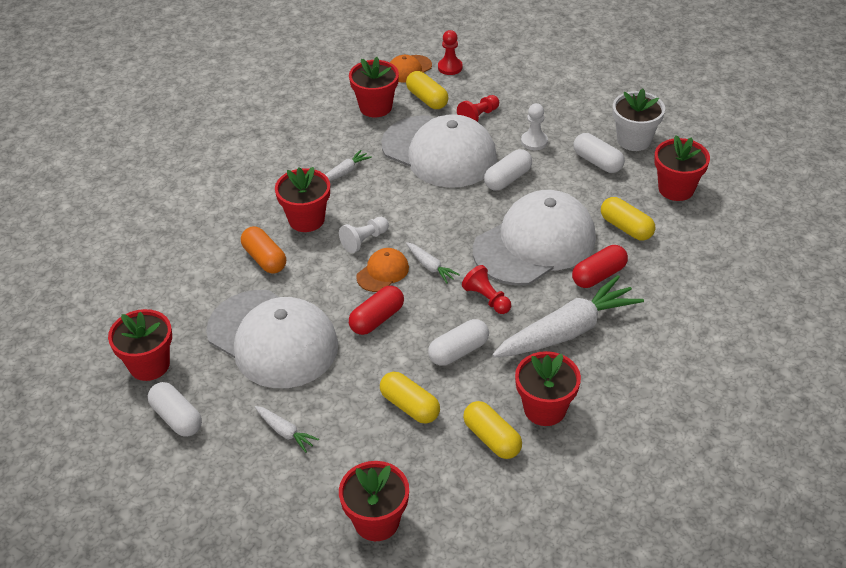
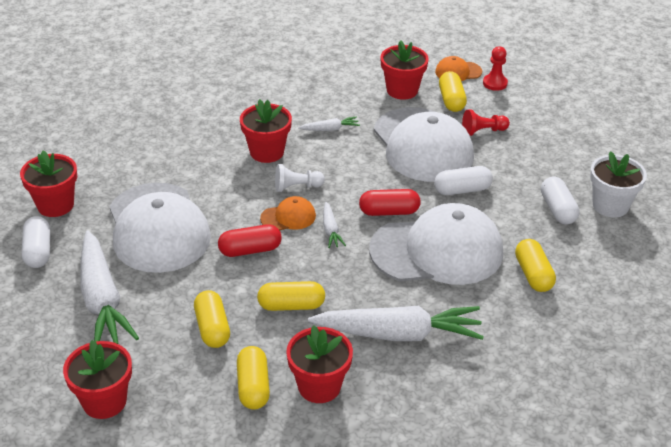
camera: 30 degrees right, 5 degrees down
orange capsule [241,226,286,274] -> none
white carrot [255,406,319,453] -> white carrot [80,230,139,344], size x2.27
white capsule [428,319,489,366] -> yellow capsule [257,281,325,311]
red pawn [462,265,511,314] -> none
white pawn [521,103,548,150] -> none
red capsule [572,245,628,288] -> red capsule moved to [359,189,421,216]
red flower pot [654,135,710,201] -> none

